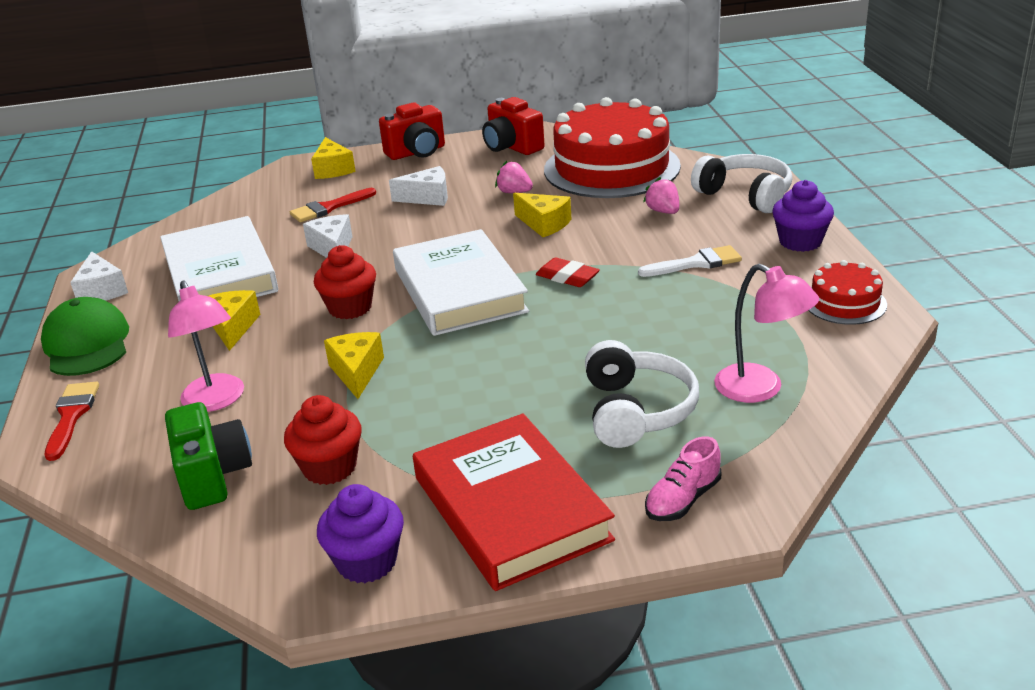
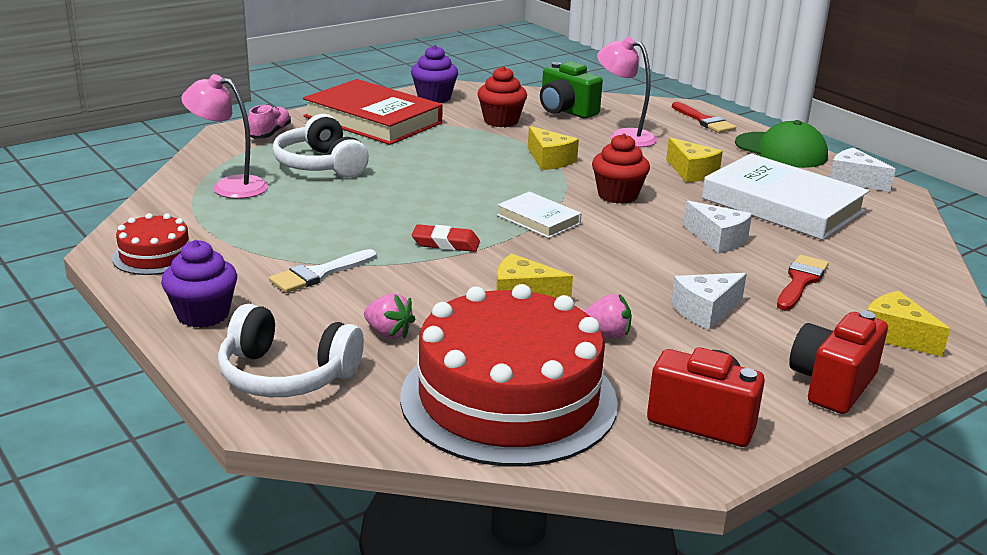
camera: 150 degrees right, 5 degrees down
white book [393,229,529,336] -> white book [497,192,582,238], size x0.50

